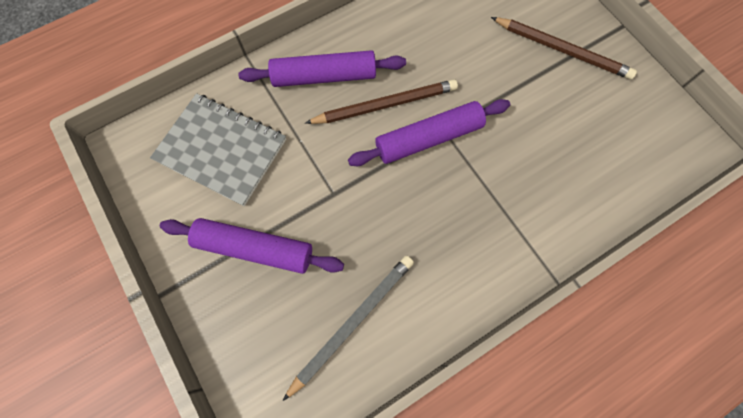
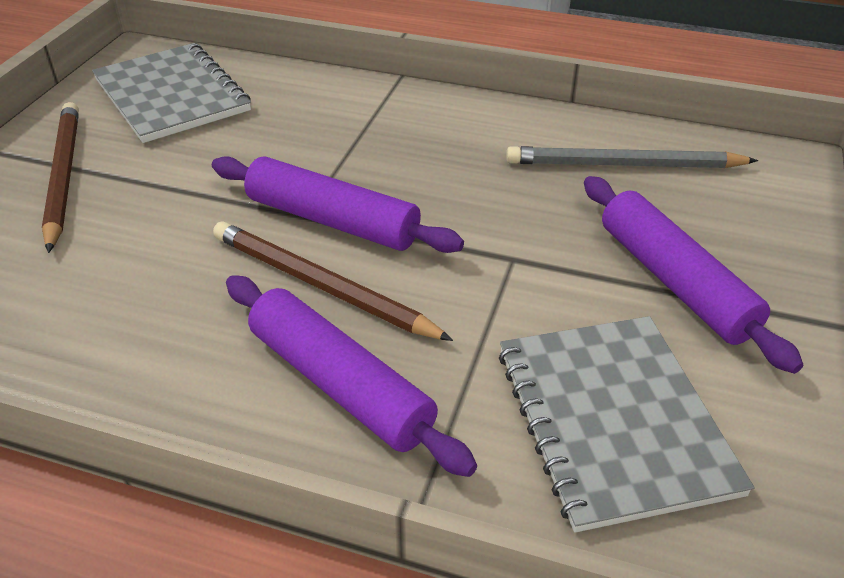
camera: 130 degrees left, 30 degrees down
none -> grey notebook [92,43,251,143]

